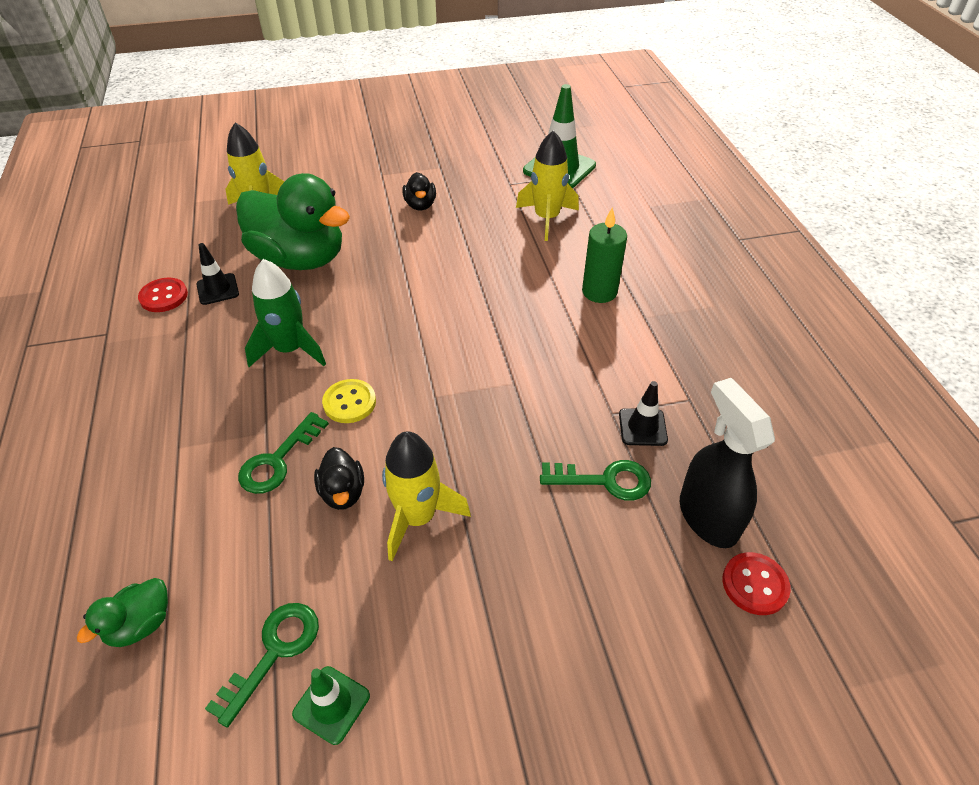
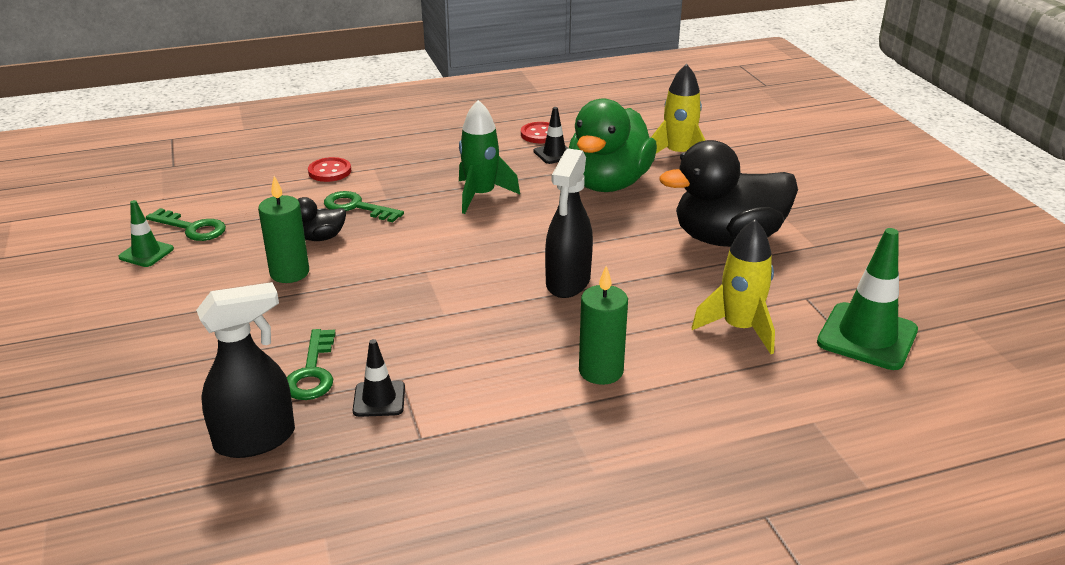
camera: 85 degrees right, 15 degrees down
green duck [77,578,168,647] -> none
yellow button [322,379,376,423] -> none
yellow rocket [382,431,471,561] -> green candle [258,176,309,283]
black duck [402,172,436,210] -> black duck [659,140,798,247], size x2.32
red button [722,552,791,615] -> red button moved to [308,157,351,182]
none -> black spray bottle [545,149,593,298]

